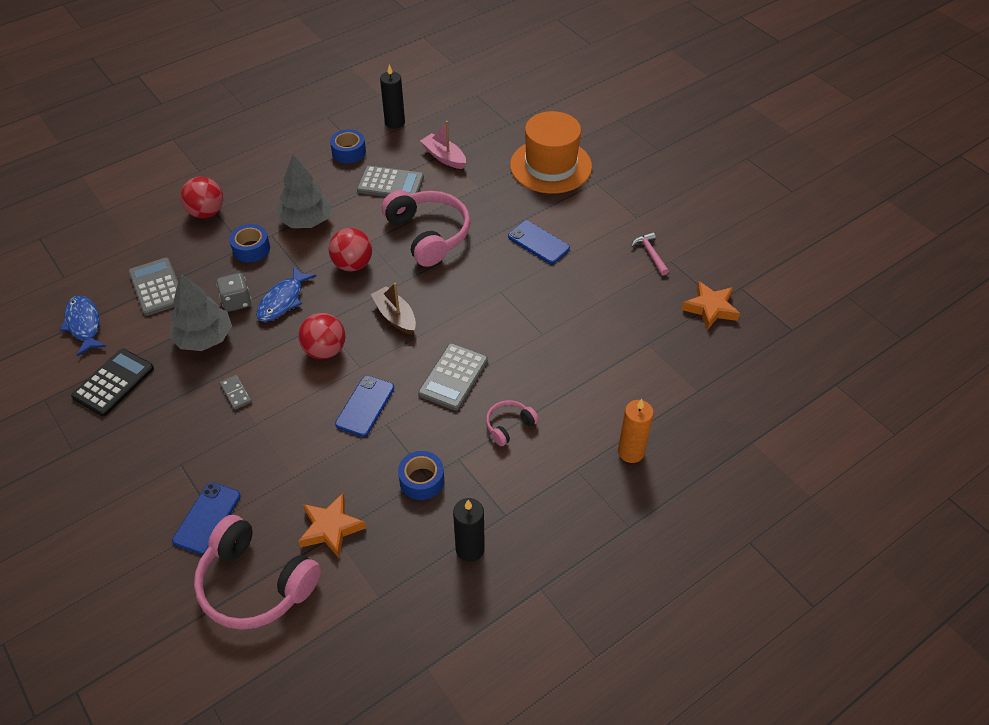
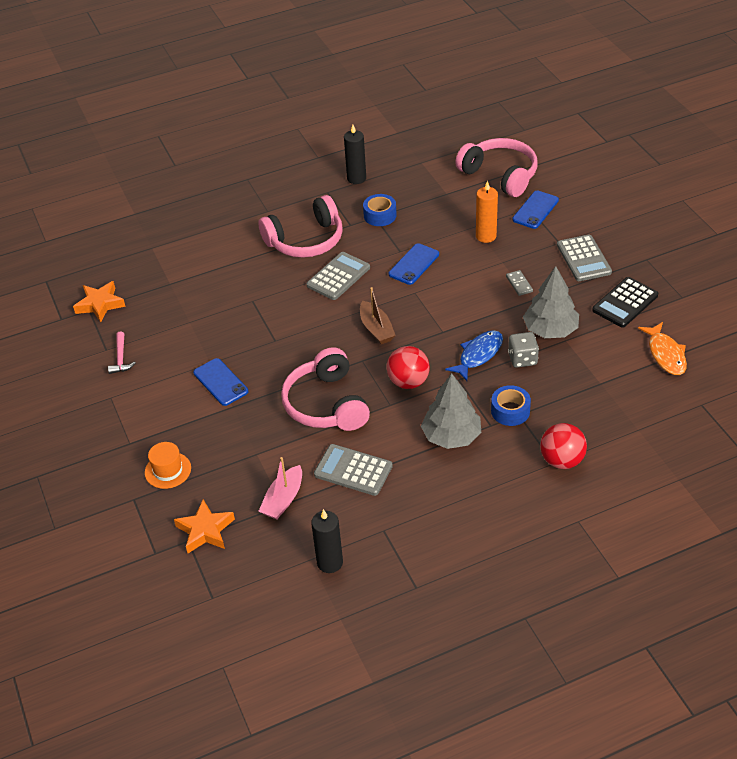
camera: 165 degrees left, 5 degrees down
blue fish [60,295,107,356] -> orange fish [638,322,687,375]
grey calculator [129,258,178,316] -> grey calculator moved to [557,235,612,281]
red ball [298,313,345,359] -> none
orange star [299,493,366,558] -> orange star moved to [174,500,235,553]
blue tape [330,129,366,163] -> none
pink boat [420,121,466,169] -> pink boat turned 60 degrees clockwise [258,457,302,519]
pink headphones [486,400,539,446] -> pink headphones [259,195,343,258], size x2.08
orange hat [510,111,592,194] -> orange hat [145,442,191,489], size x0.49
orange candle [618,399,654,463] -> orange candle moved to [476,181,498,243]

